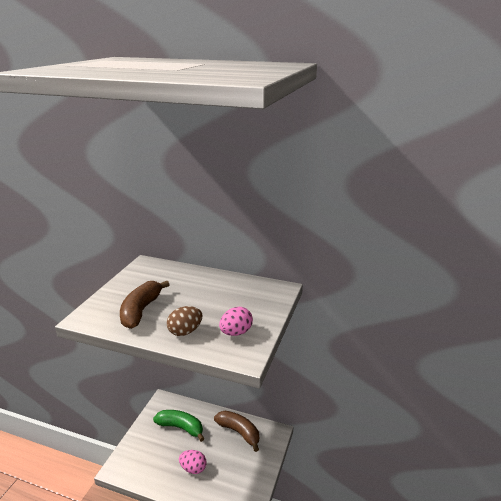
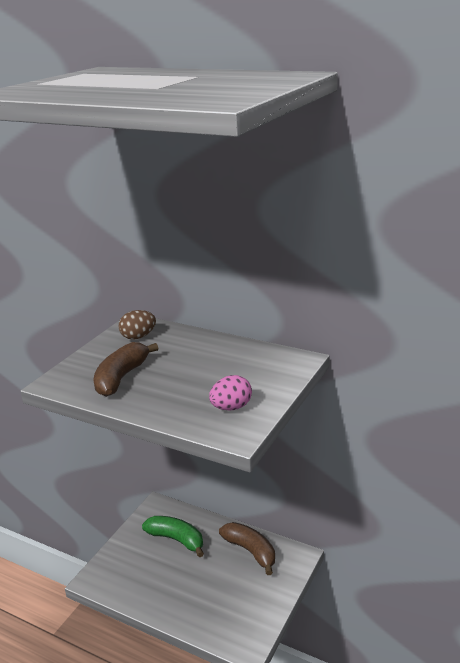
camera: 10 degrees right, 0 degrees up
brown egg [167,306,202,336] -> brown egg moved to [118,310,156,340]
pink egg [179,450,207,474] -> none

